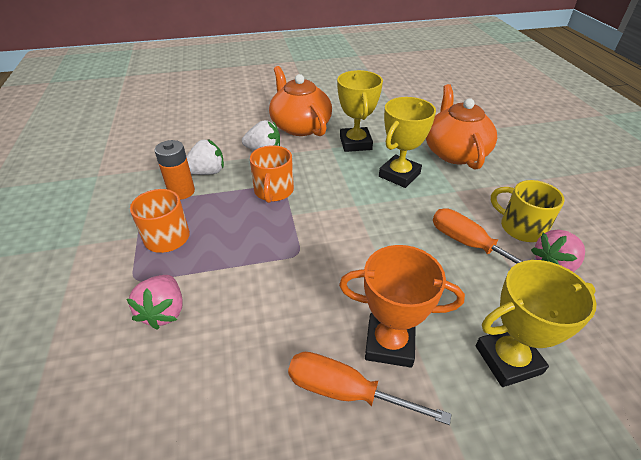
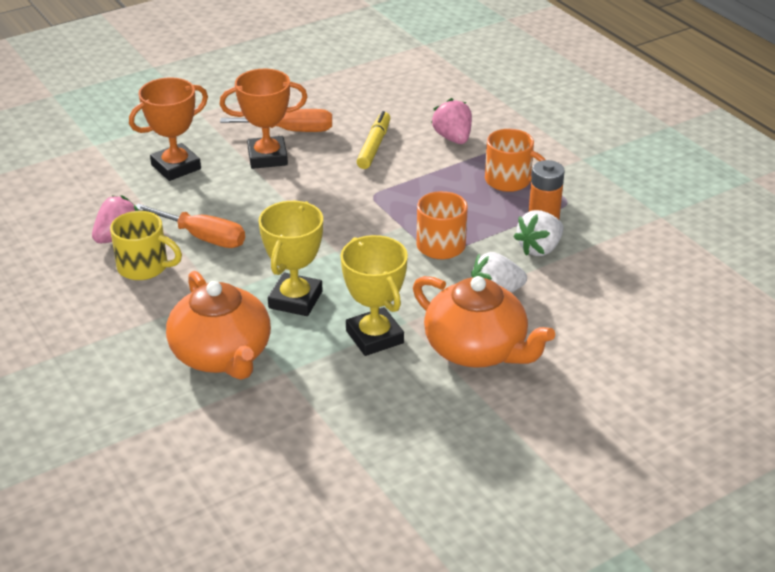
camera: 160 degrees right, 5 degrees down
yellow trophy [475,260,597,387] -> orange trophy [129,77,208,181]
none -> yellow marker [356,111,390,169]

